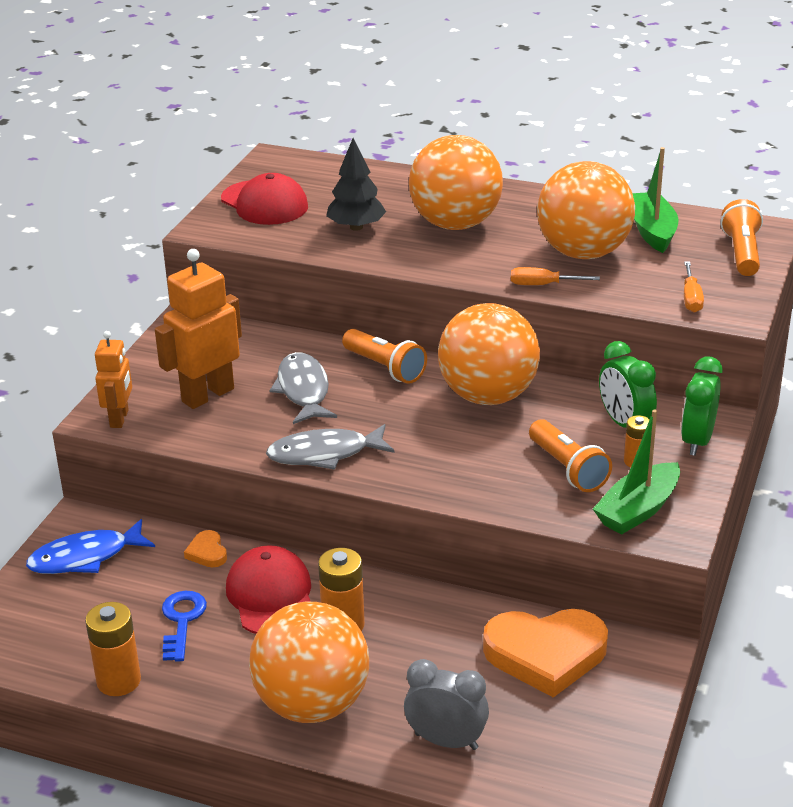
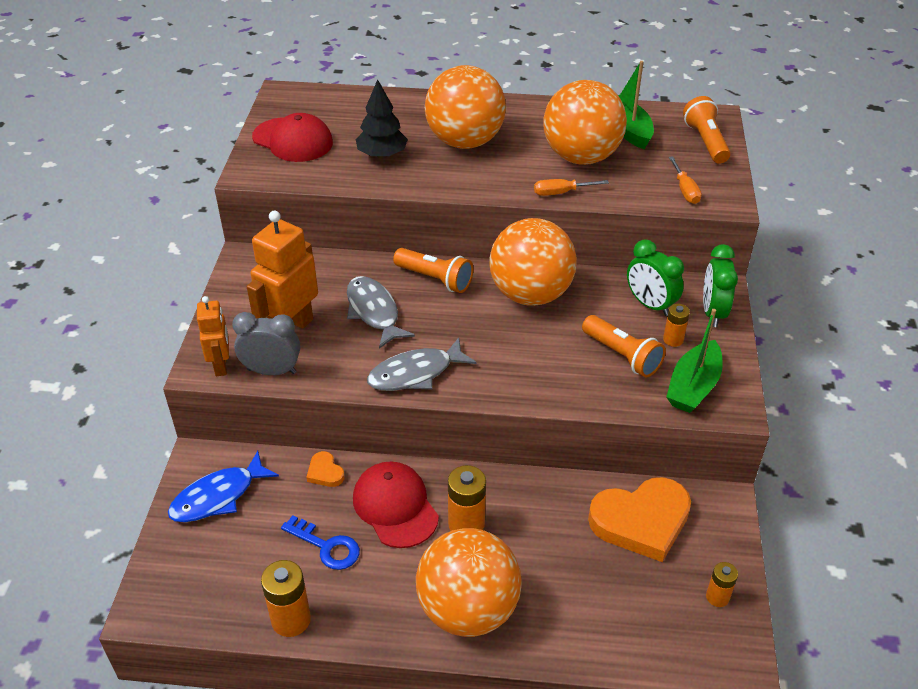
camera: 15 degrees left, 10 degrees up
blue key [162,591,207,662] -> blue key turned 135 degrees clockwise [281,515,360,570]
grey clock [404,659,489,750] -> grey clock moved to [232,312,300,375]
none -> orange battery [706,562,738,607]

